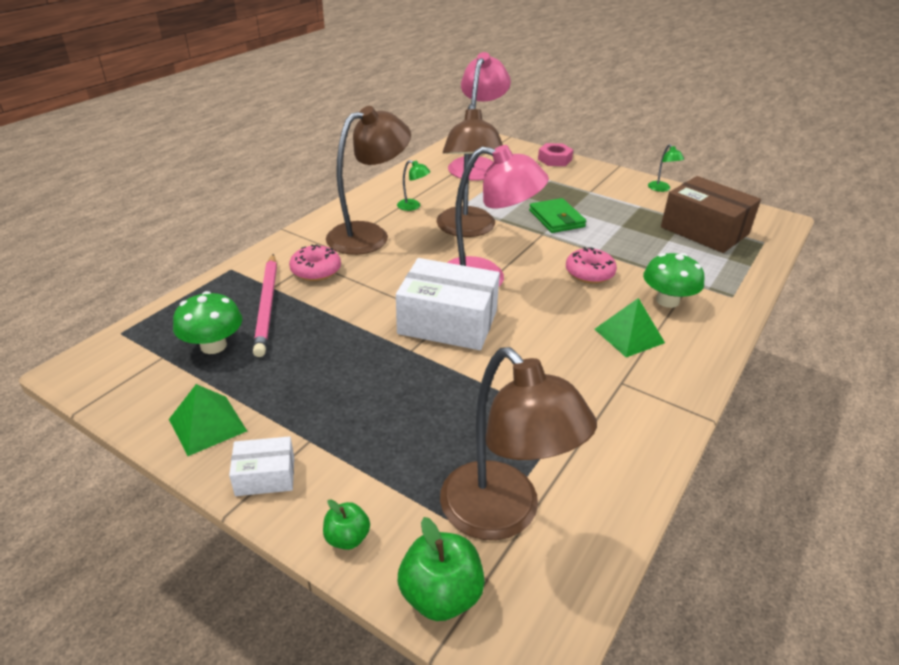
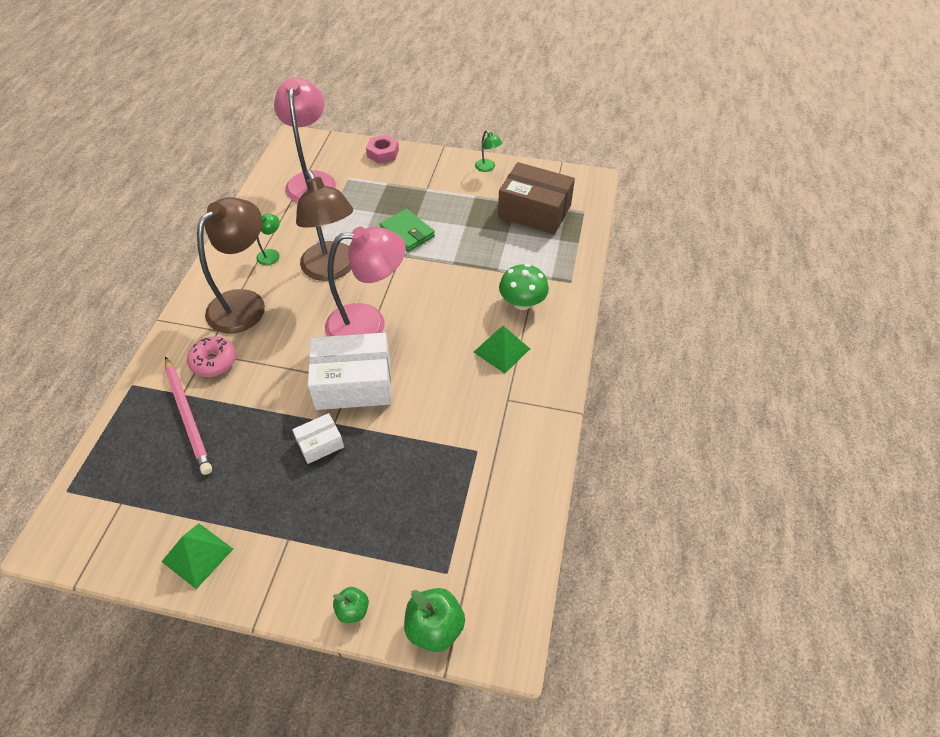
camera: 20 degrees left, 15 degrees up
green mushroom [173,291,242,354] -> none
white box [229,436,294,496] -> white box moved to [292,413,344,464]
green lamp [397,160,430,211] -> green lamp turned 60 degrees counterclockwise [256,214,280,265]
brown lamp [440,347,597,540] -> none
pink donut [566,247,617,284] -> none

